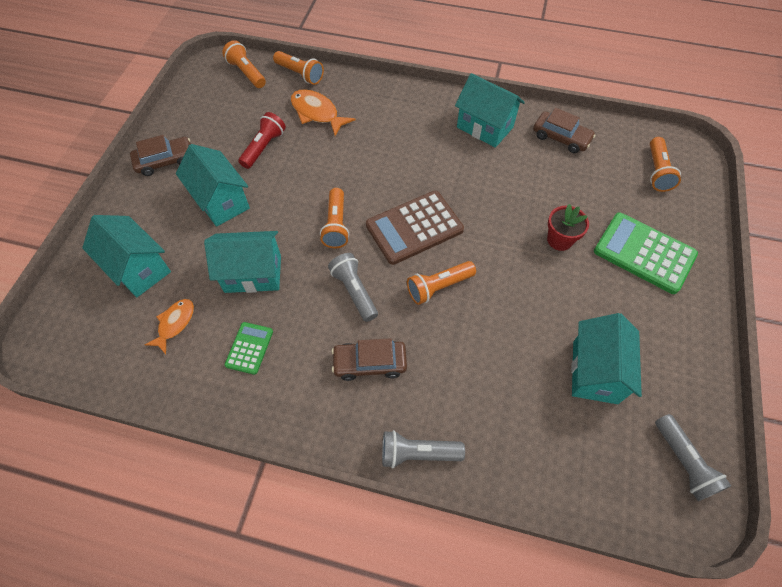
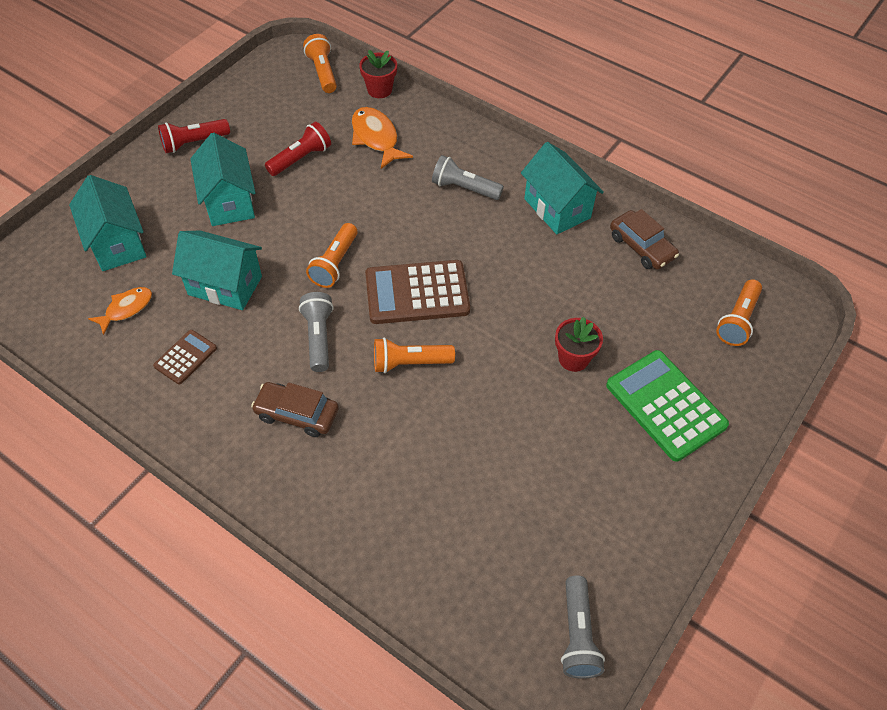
camera: 20 degrees right, 5 degrees down
brown car [130,135,191,176] -> red flashlight [158,119,230,153]
green calculator [225,322,273,375] -> brown calculator [153,330,217,384]
orange flashlight [273,51,324,85] -> red flower pot [359,50,397,98]
grey flashlight [382,430,465,468] -> grey flashlight moved to [432,155,504,200]
turquoise house [571,313,642,404] -> none

